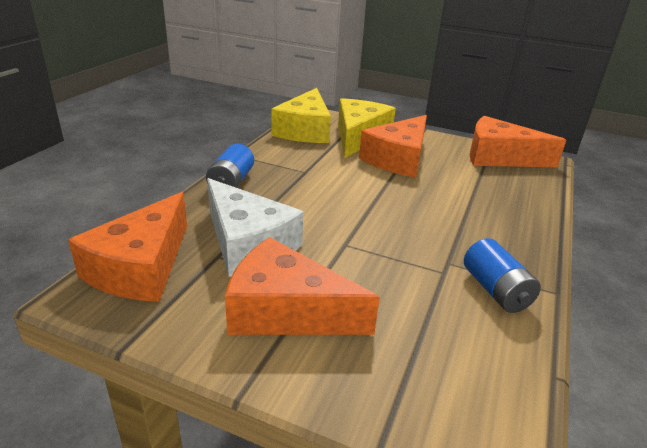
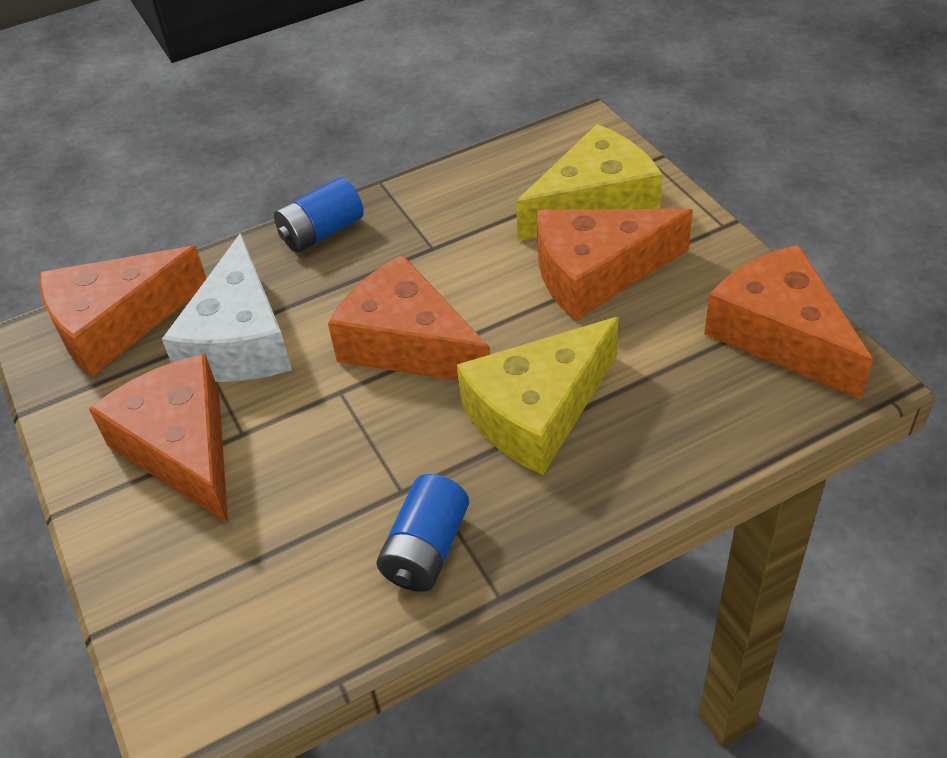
camera: 45 degrees right, 15 degrees up
yellow cheese [271,88,331,143] -> yellow cheese moved to [457,317,618,475]
none -> orange cheese [328,255,490,381]

